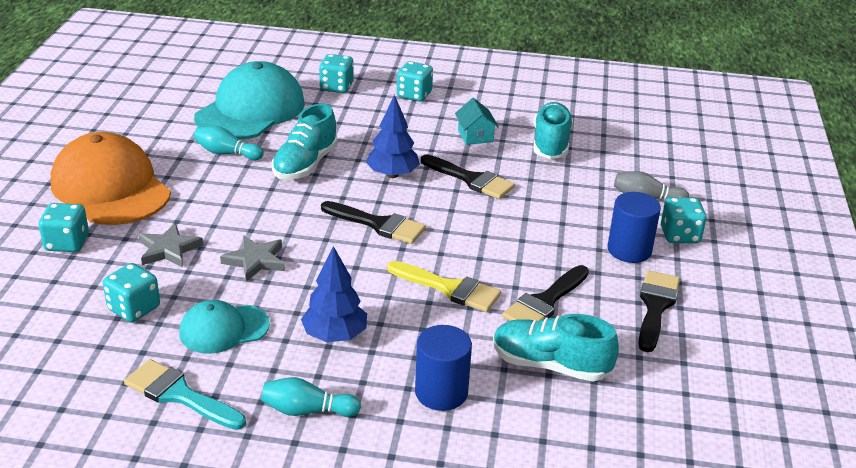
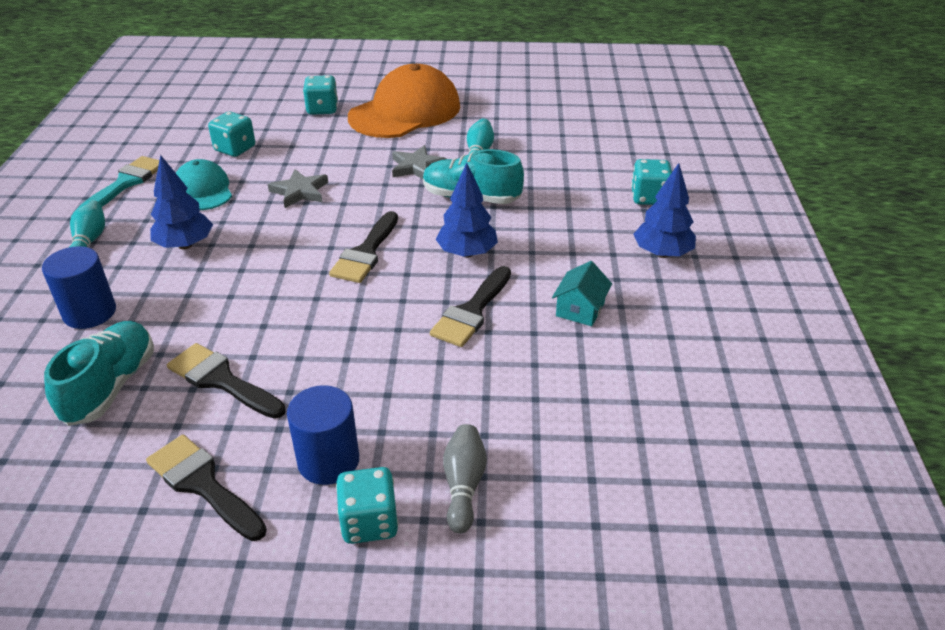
camera: 85 degrees right, 5 degrees up
grey star [139,223,203,267] -> grey star moved to [392,145,446,179]
turquoise cap [194,61,305,139] -> none
yellow brush [387,261,501,312] -> none
turquoise dice [397,61,433,102] -> blue tree [633,163,696,258]
turquoise house [455,98,499,145] -> turquoise house turned 45 degrees counterclockwise [552,261,612,326]
turquoise shoe [533,102,573,159] -> none
black brush [638,270,680,352] -> black brush turned 150 degrees counterclockwise [146,435,267,541]

